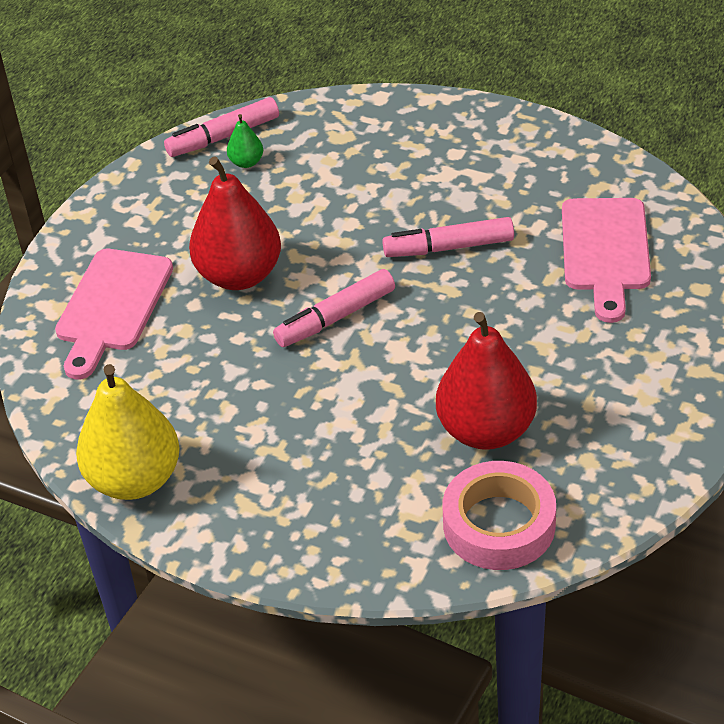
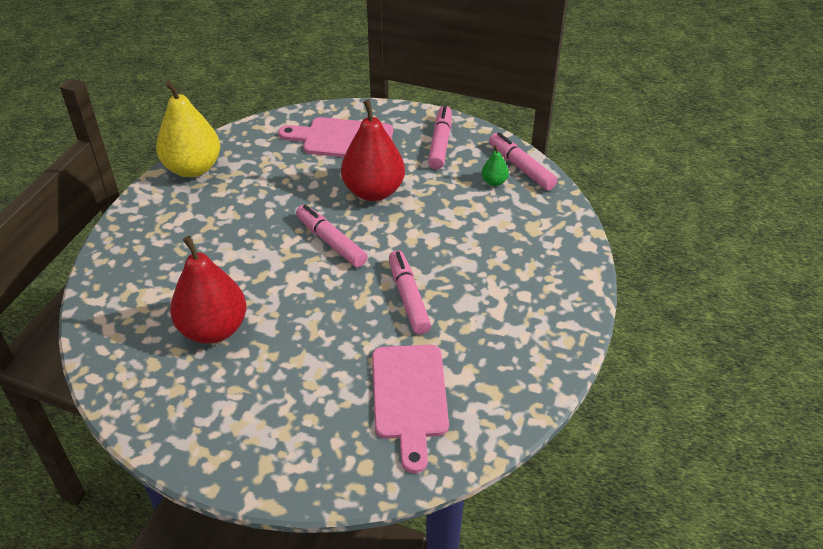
camera: 80 degrees right, 0 degrees up
pink tape [443,461,556,570] -> none
pink cutting board [562,198,651,323] -> pink cutting board turned 90 degrees counterclockwise [372,344,449,473]
none -> pink marker [428,106,452,169]

